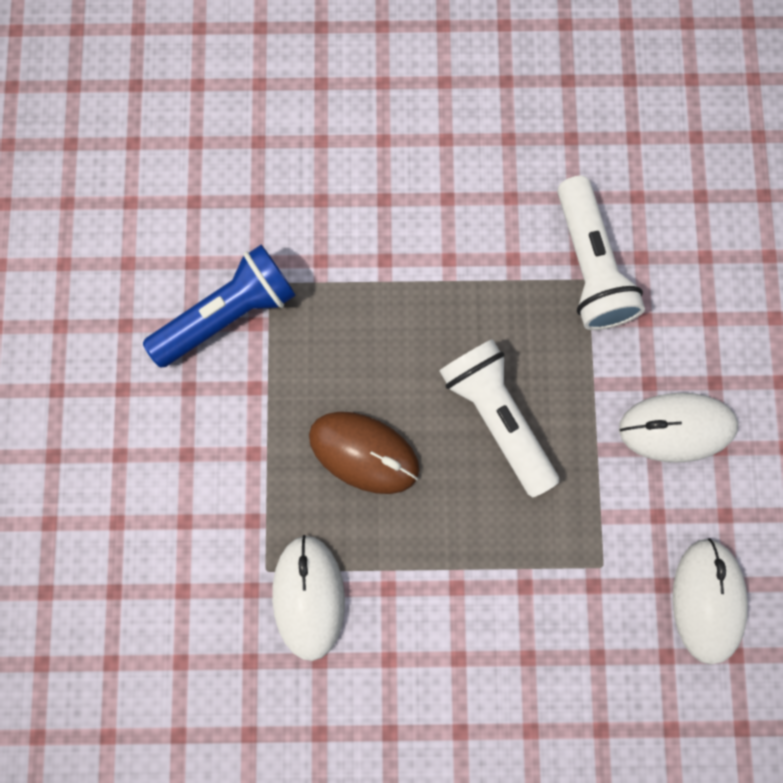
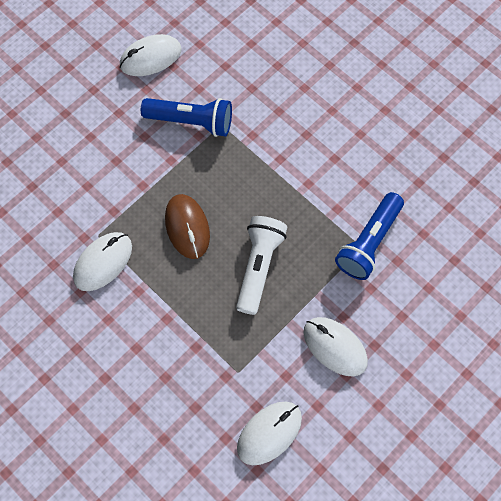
camera: 45 degrees right, 10 degrees down
white flashlight [557,176,645,330] -> blue flashlight [335,192,404,280]
none -> white mouse [120,34,182,76]

